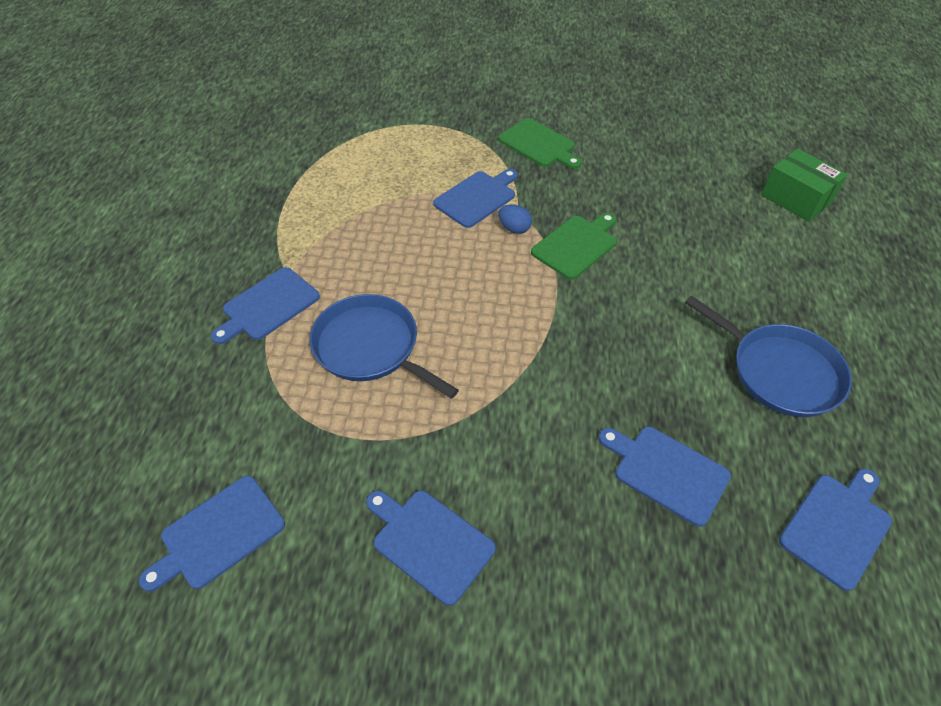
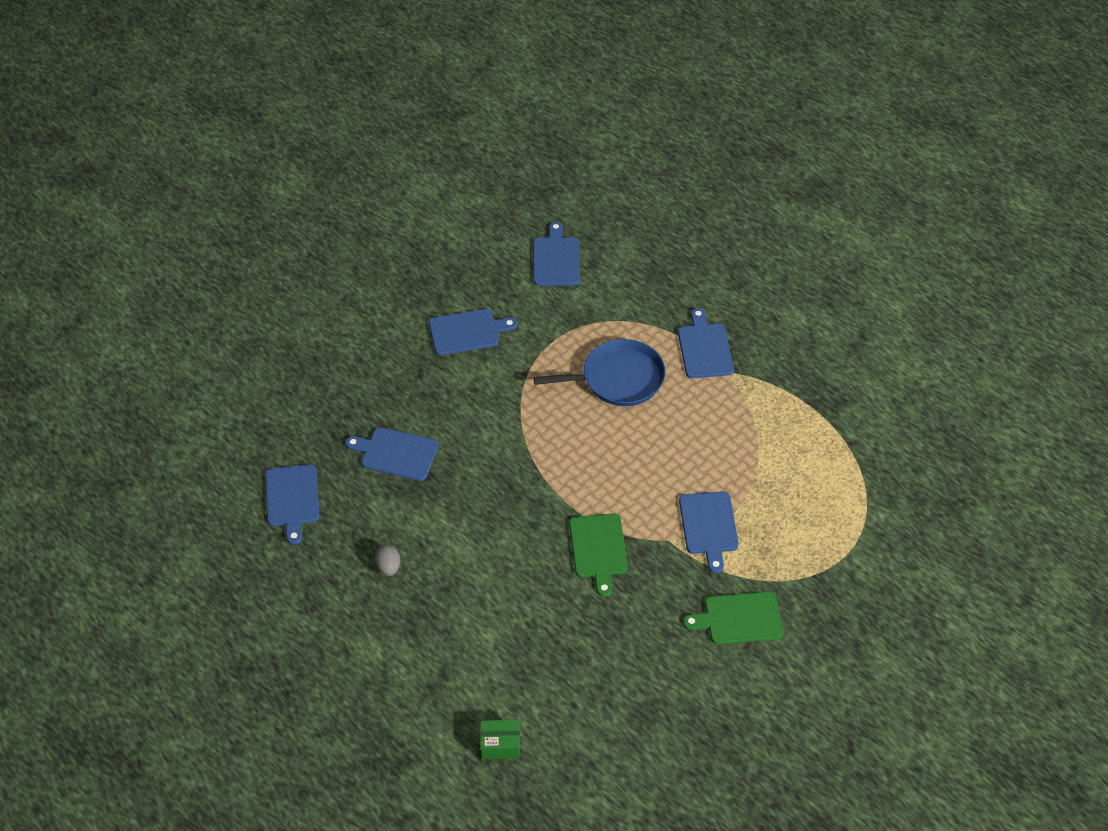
camera: 130 degrees right, 0 degrees up
blue egg [499,204,532,234] -> none
blue cutting board [598,427,731,527] -> blue cutting board turned 150 degrees counterclockwise [345,427,439,481]
blue pan [685,295,852,417] -> grey egg [374,545,400,576]
green box [761,148,847,222] -> green box [480,719,520,759], size x0.66

